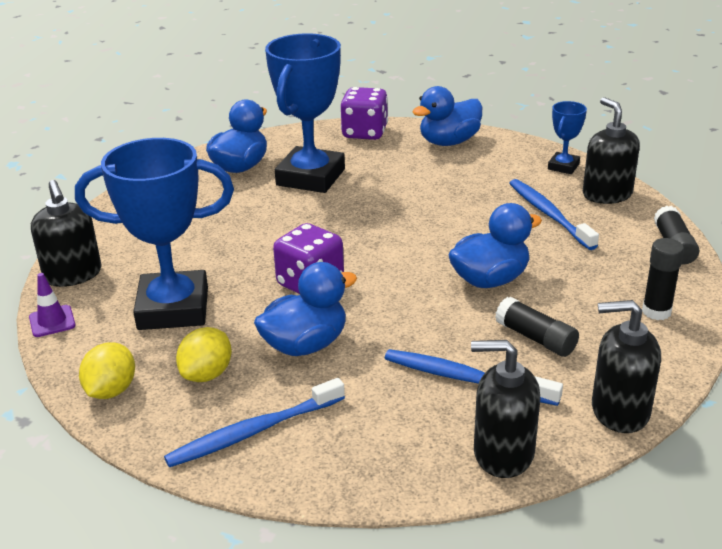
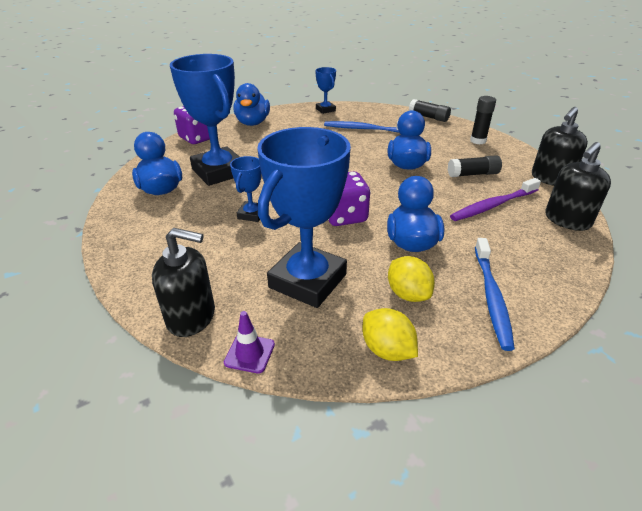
camera: 55 degrees left, 5 degrees up
blue toothbrush [385,349,563,406] -> purple toothbrush [450,178,541,221]
black soap dispenser [583,97,640,204] -> none
none -> blue trophy [230,156,262,222]

